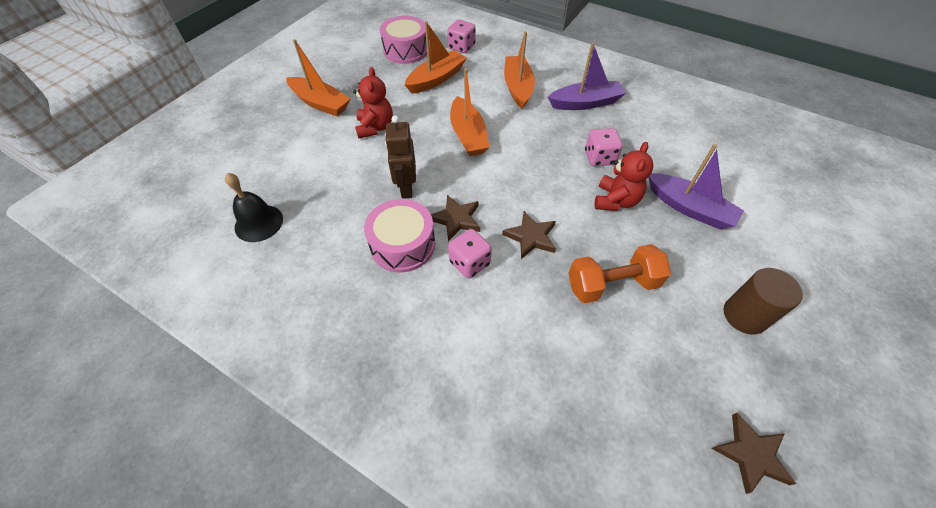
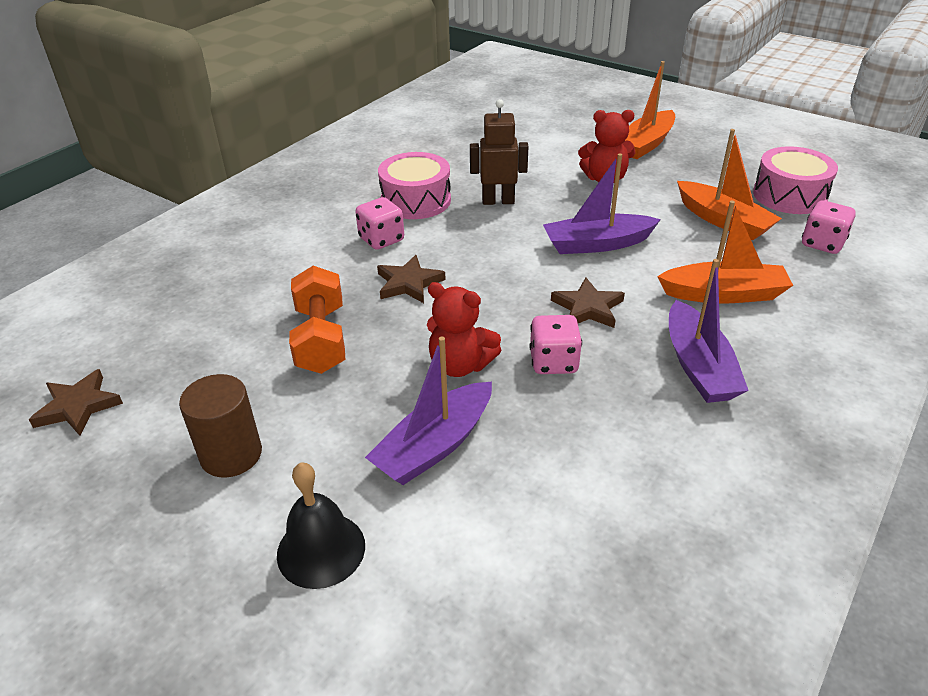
camera: 95 degrees right, 15 degrees down
black bell [225,173,283,242] -> black bell moved to [277,463,365,589]
brown star [431,195,480,241] -> brown star moved to [551,278,625,328]
orange boat [450,68,490,156] -> purple boat [543,154,661,254]

